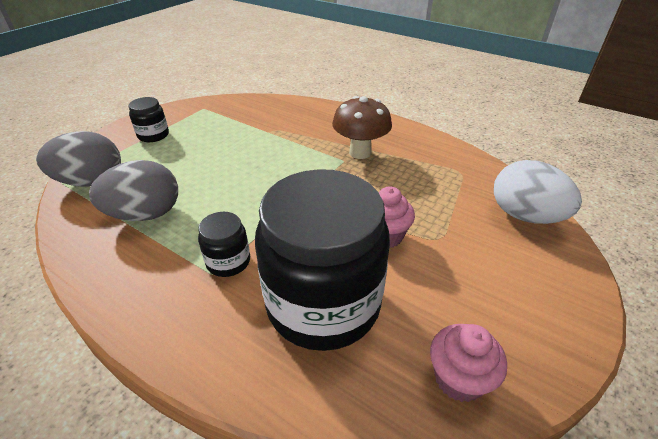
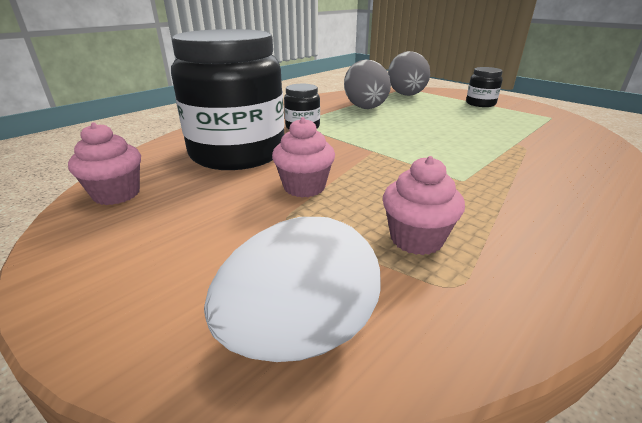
camera: 100 degrees right, 10 degrees down
brown mushroom [332,96,392,159] -> none
none -> pink cupcake [383,156,465,255]

